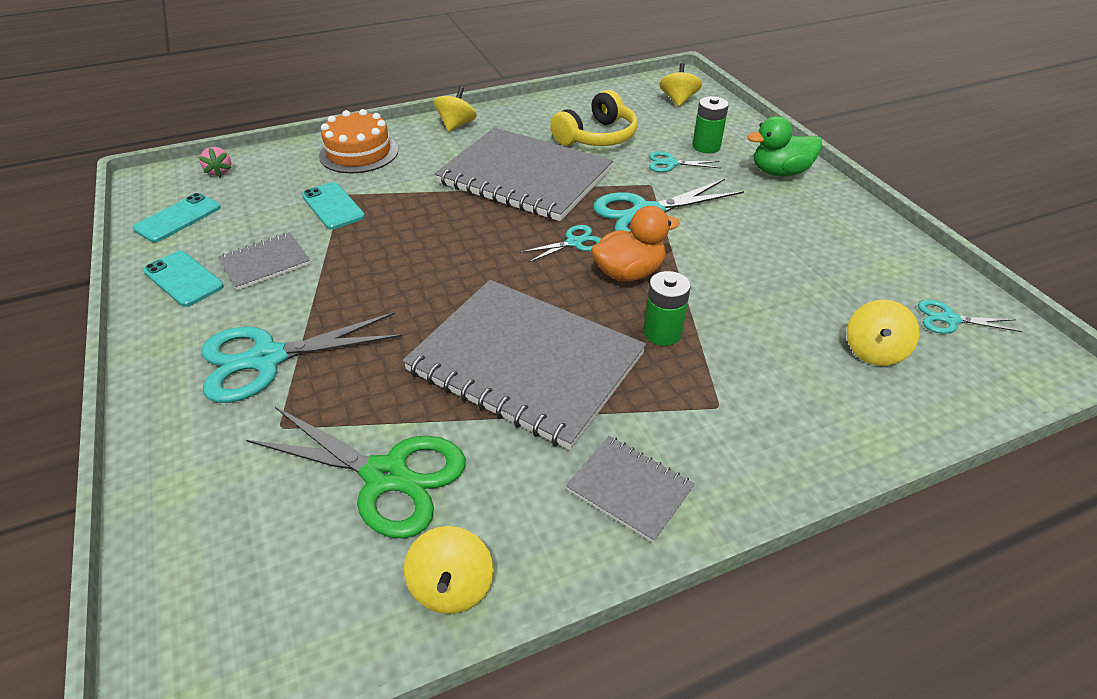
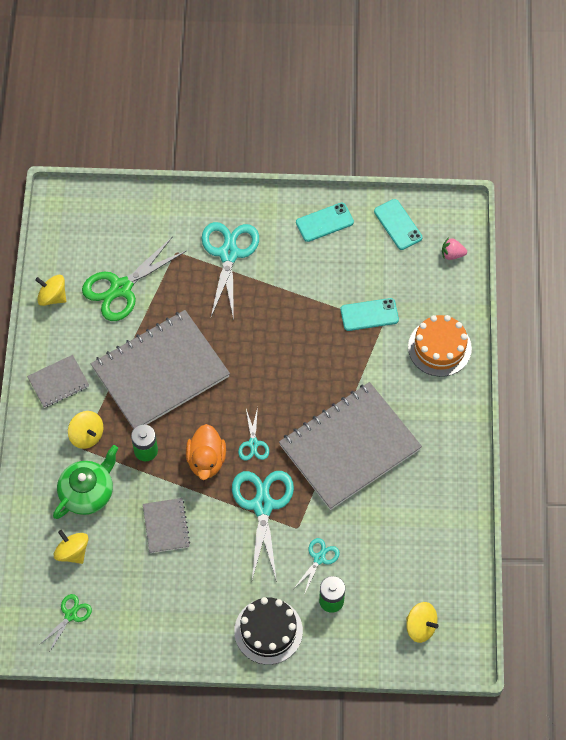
camera: 115 degrees right, 20 degrees up
grey notebook [218,232,311,290] -> grey notebook moved to [143,498,191,553]
yellow spinning top [434,87,477,132] -> yellow spinning top moved to [68,411,103,449]
yellow headphones [550,90,638,146] -> none
green duck [747,116,822,177] -> black cake [234,597,303,665]
turquoise scissors [918,300,1022,334] -> green scissors [39,594,92,651]
none -> green teapot [53,445,118,519]

